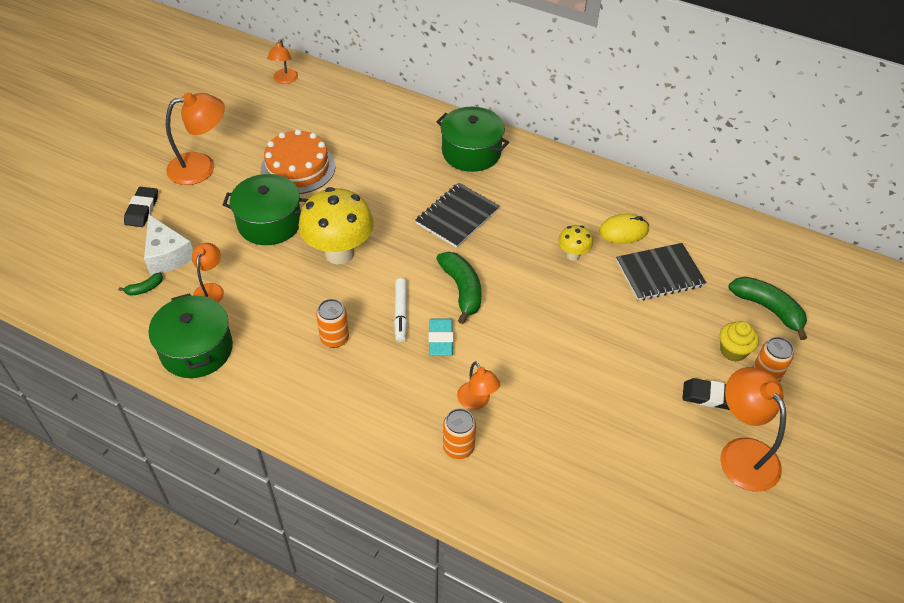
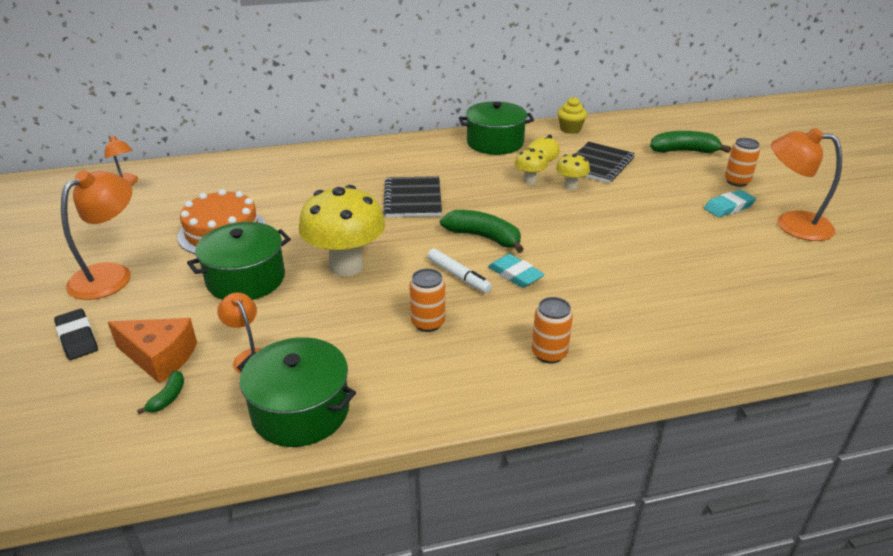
camera: 40 degrees left, 15 degrees down
white cheese [144,214,193,275] -> orange cheese [108,318,197,384]
green pot [436,106,509,172] -> green pot moved to [459,101,534,155]
orange can [443,408,476,459] -> orange can moved to [532,297,573,364]
orange lamp [457,361,500,410] -> none
black eraser [682,378,730,410] -> turquoise eraser [704,190,756,217]
yellow cupcake [720,321,759,361] -> yellow cupcake moved to [557,97,587,134]
none -> yellow mushroom [556,154,590,190]

